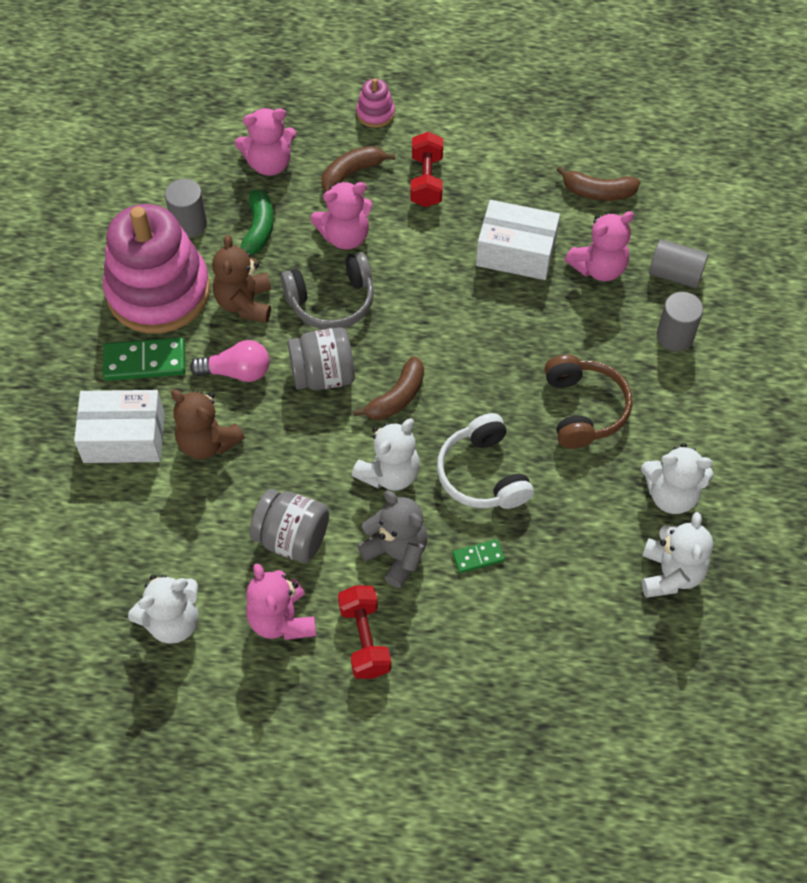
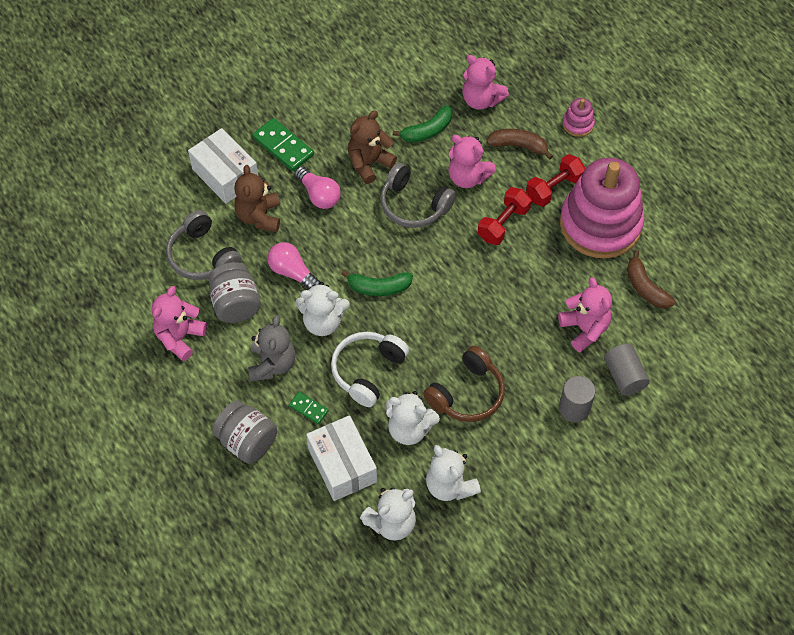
camera: 50 degrees right, 0 degrees up
pink stacking toy [103,204,210,333] -> pink stacking toy moved to [560,158,644,259]
white teddy bear [128,575,198,644] -> white teddy bear moved to [385,391,440,445]
grey cylinder [165,179,207,238] -> none
grey jar [288,327,355,390] -> grey jar moved to [212,401,277,464]
red dumbbell [338,585,391,679] -> red dumbbell moved to [478,187,531,245]
brown banana [353,356,424,420] -> green banana [341,270,413,296]
white box [476,200,560,280] -> white box moved to [306,415,377,501]
pink teddy bear [565,211,634,281] -> pink teddy bear turned 135 degrees counterclockwise [558,277,612,352]
none -> grey headphones [166,210,242,280]
none -> pink light bulb [267,242,320,289]

